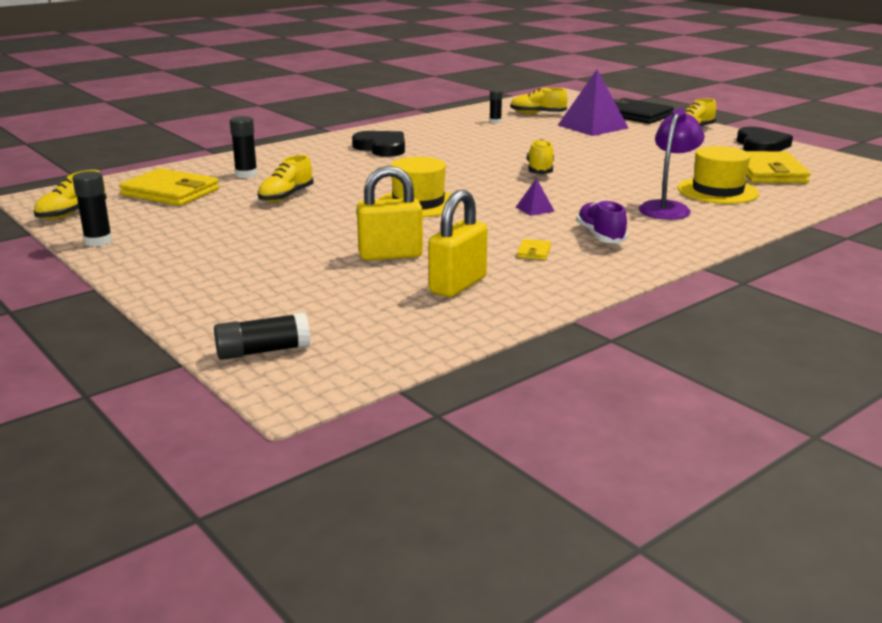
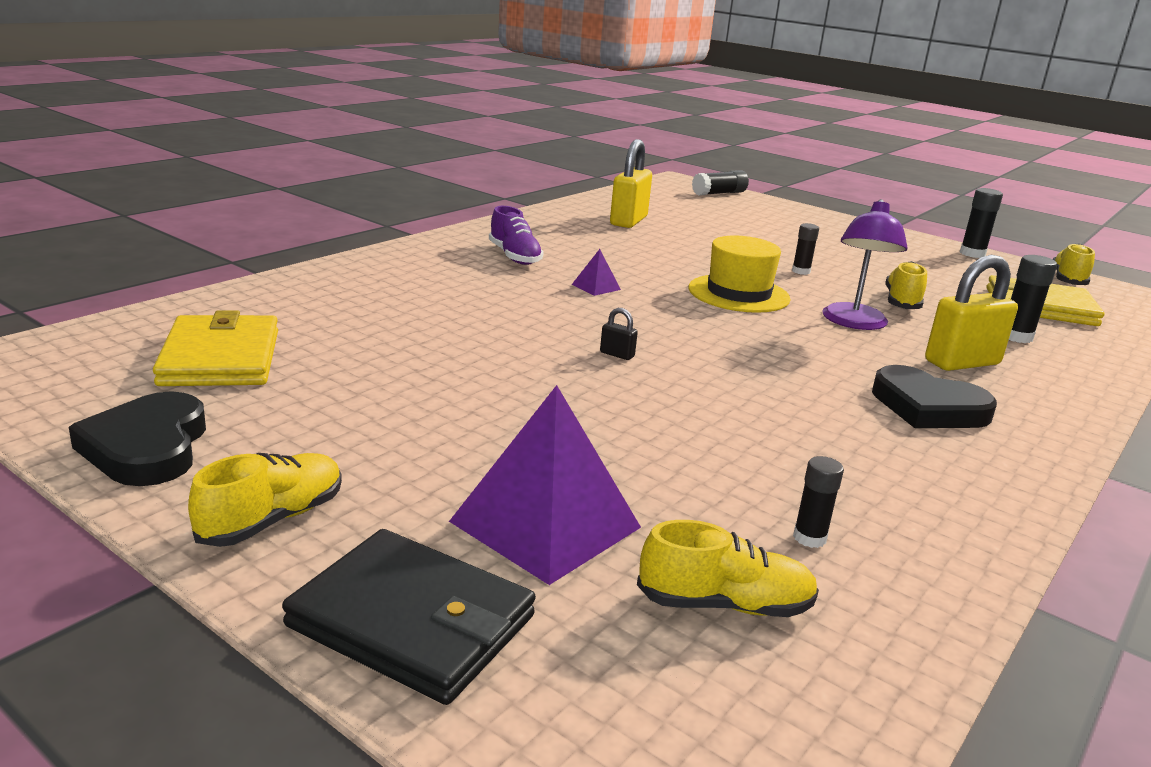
camera: 165 degrees right, 0 degrees up
yellow padlock [357,166,423,260] -> yellow padlock moved to [925,255,1018,371]
yellow wallet [517,239,551,260] -> none
yellow shoe [527,139,554,174] -> black padlock [600,308,638,360]
purple lamp [639,109,705,220] -> purple lamp moved to [822,199,908,330]
yellow hat [678,146,759,204] -> none
none -> black glue stick [792,223,819,275]

